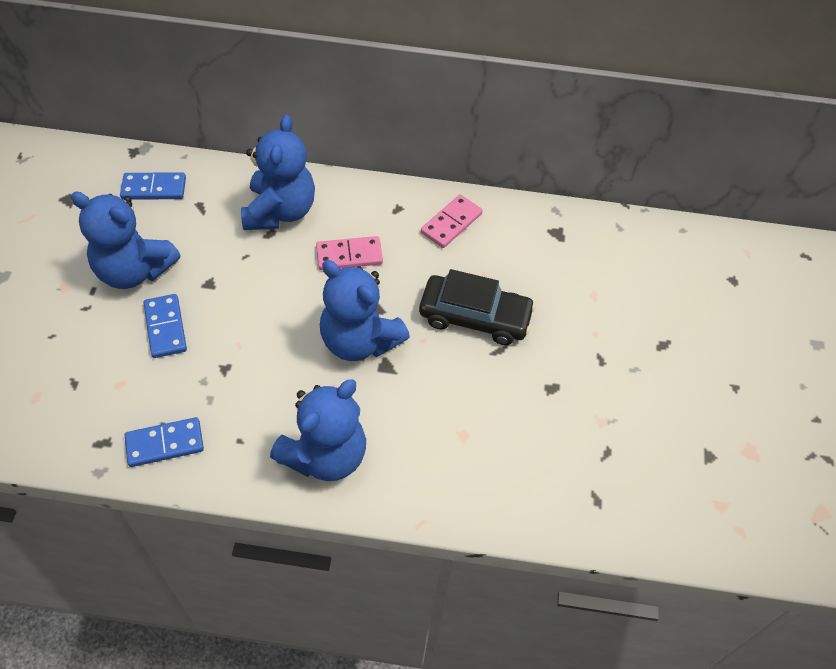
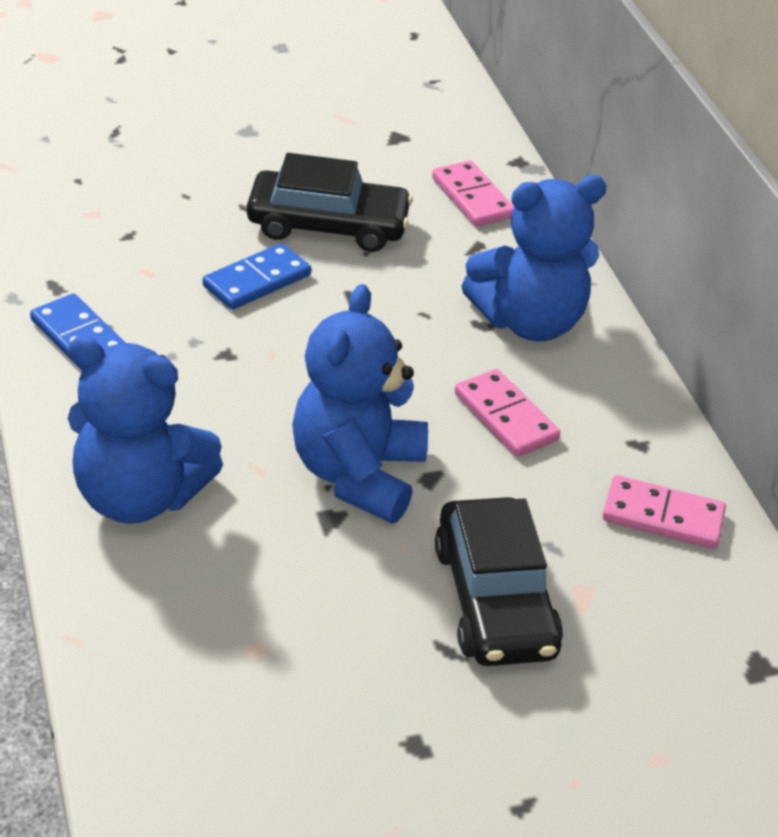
camera: 65 degrees right, 15 degrees down
blue teddy bear [71,192,181,289] -> black car [247,153,413,252]
blue domino [120,173,186,200] -> pink domino [432,161,514,226]

